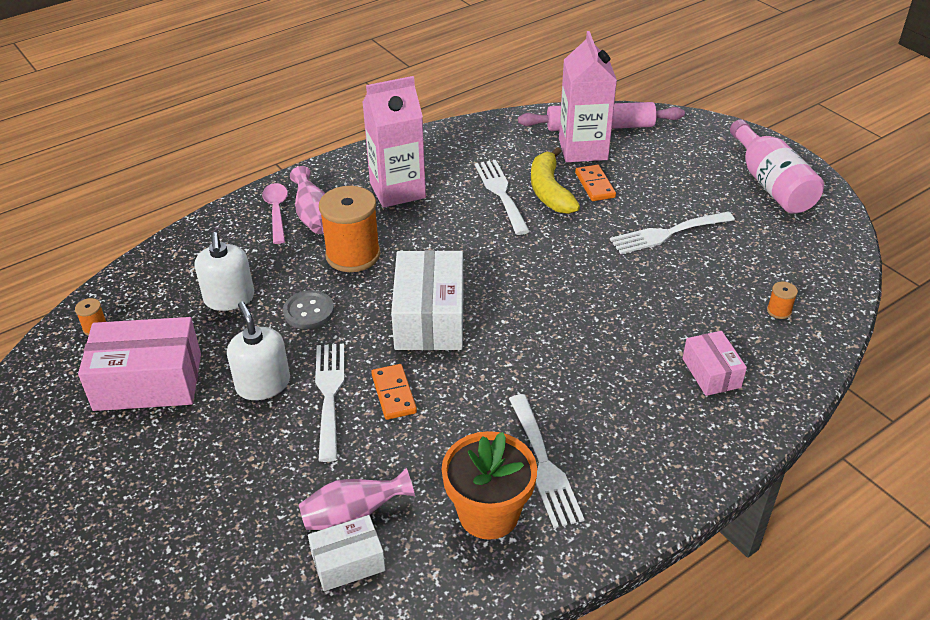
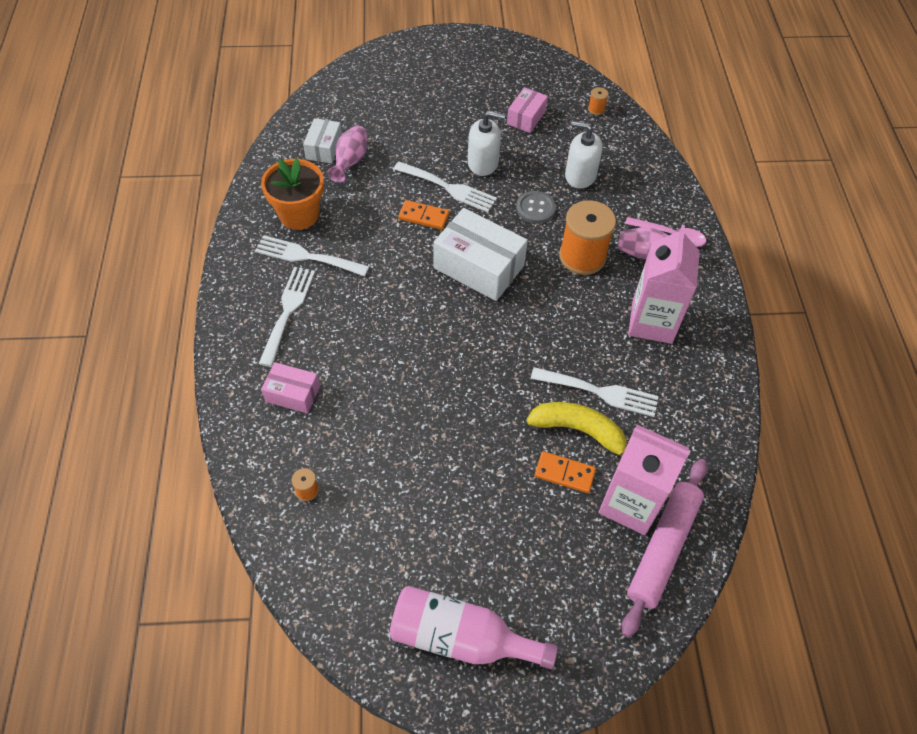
camera: 120 degrees right, 15 degrees up
pink box [78,317,201,411] -> pink box [507,87,548,133], size x0.55
white fork [610,211,735,254] -> white fork moved to [259,267,315,367]

